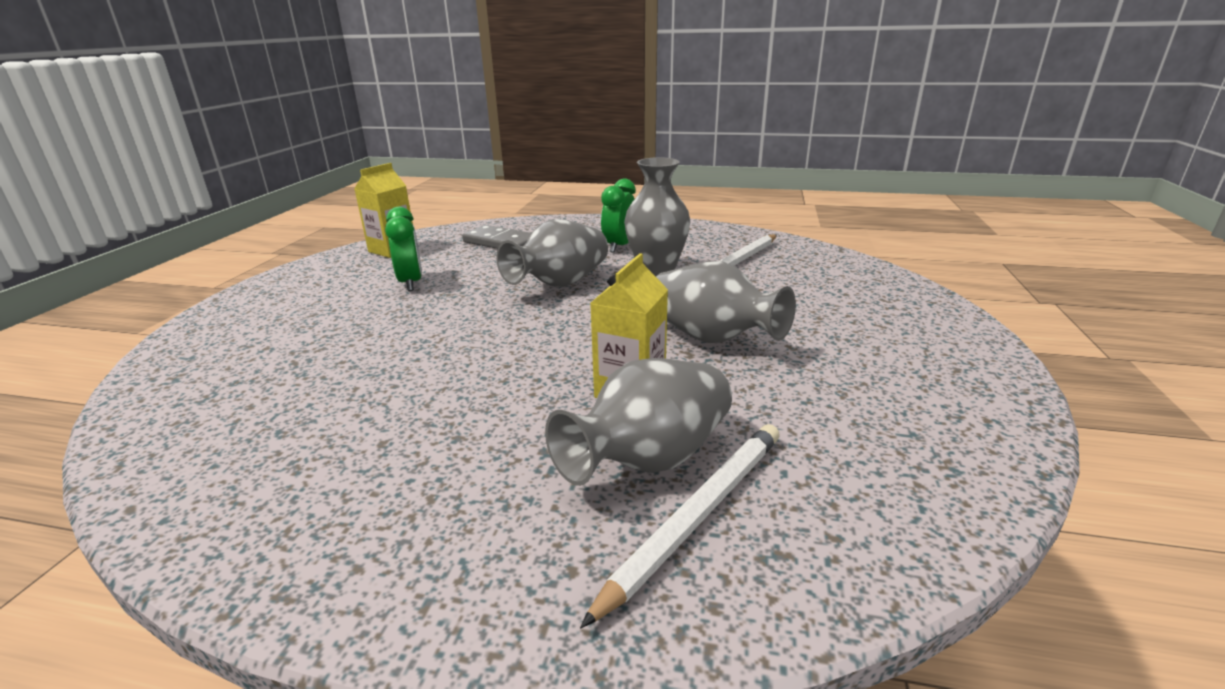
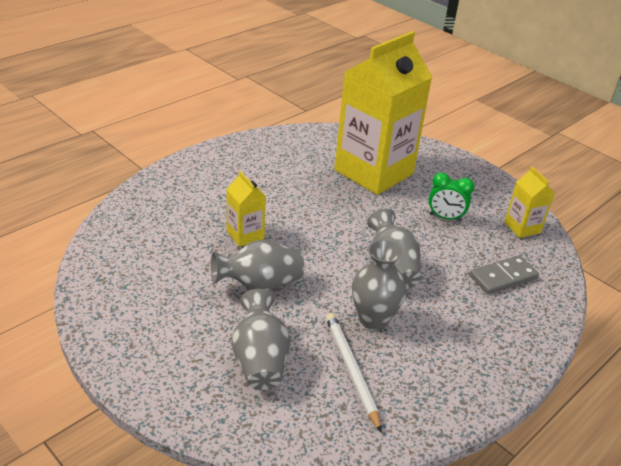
camera: 120 degrees right, 10 degrees up
grey vase [545,358,732,486] -> grey vase moved to [232,289,290,390]
white pencil [580,424,780,629] -> none
green clock [601,178,636,253] -> none
none -> yellow carton [334,31,432,195]

